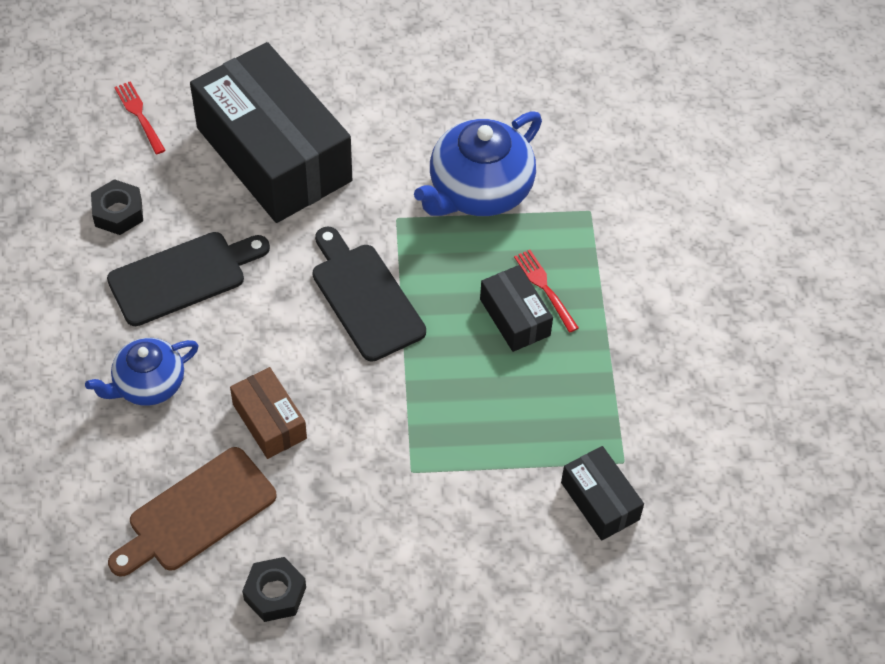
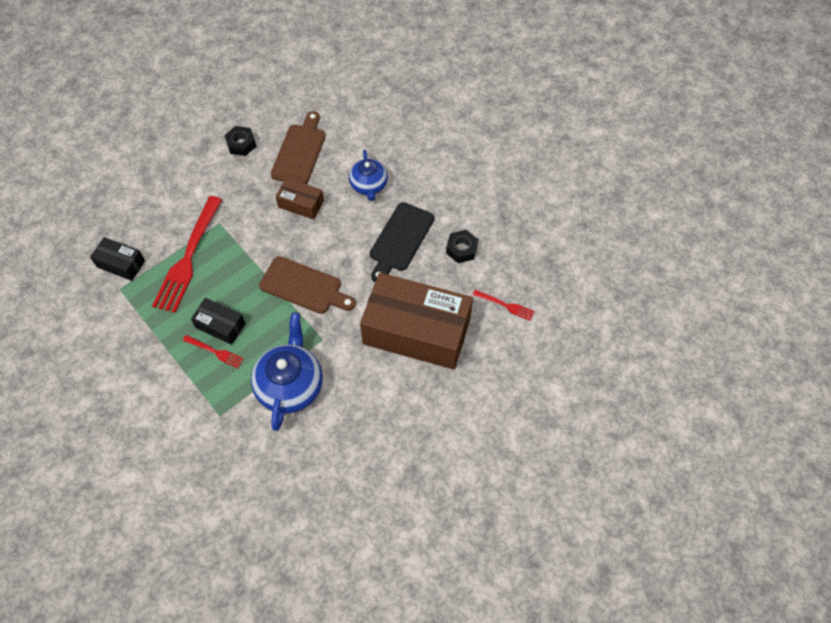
camera: 145 degrees right, 5 degrees up
blue teapot [85,338,199,406] -> blue teapot turned 150 degrees clockwise [349,150,388,201]
black box [190,42,352,223] -> brown box [360,273,473,369]
black cutting board [313,227,426,362] -> brown cutting board [259,256,356,314]
none -> red fork [152,196,222,313]

